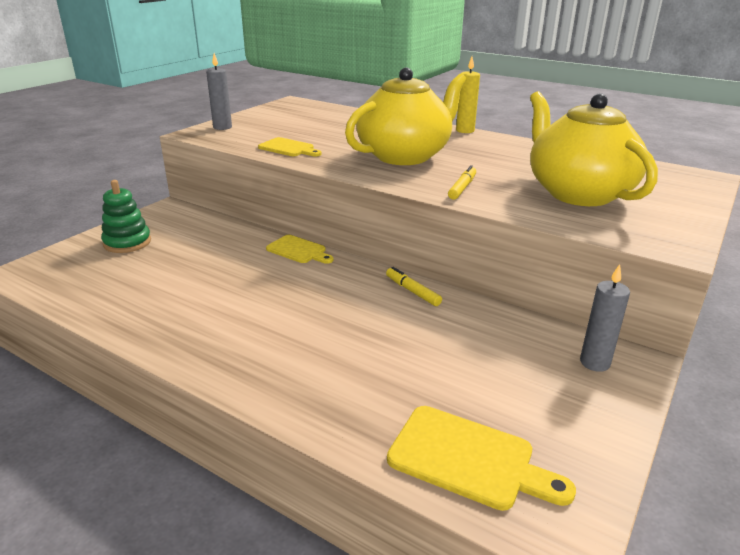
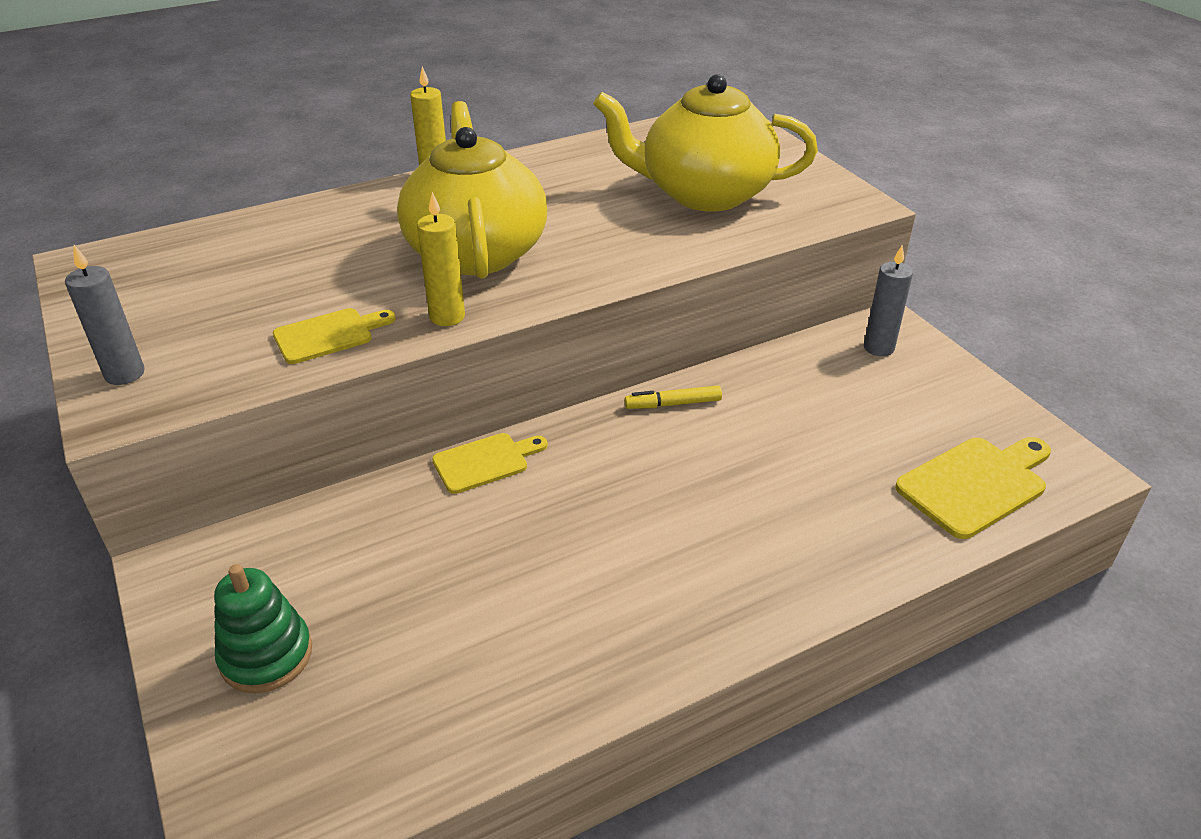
camera: 60 degrees left, 10 degrees up
yellow marker [448,165,476,200] -> none
none -> yellow candle [417,192,465,326]

